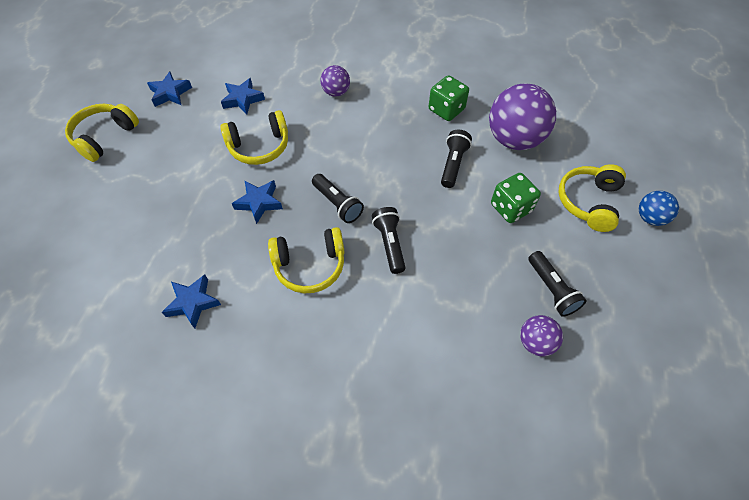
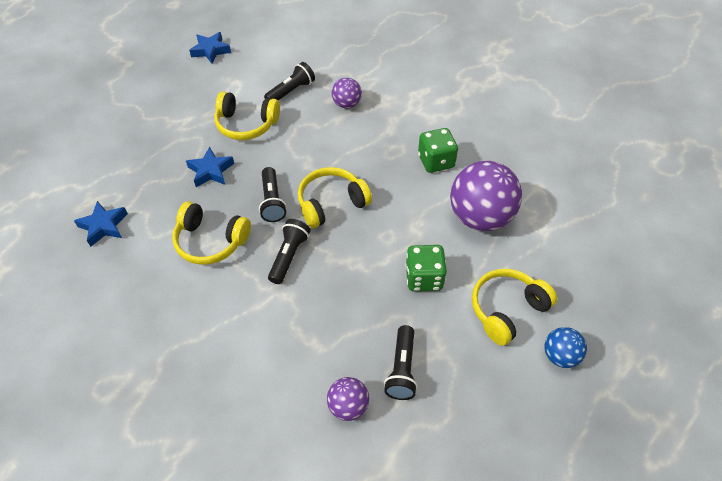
camera: 30 degrees right, 5 degrees down
yellow headphones [65,104,139,162] -> yellow headphones moved to [298,167,372,228]
blue star [221,78,265,114] -> none
black flashlight [441,130,472,188] -> black flashlight moved to [264,62,315,100]

